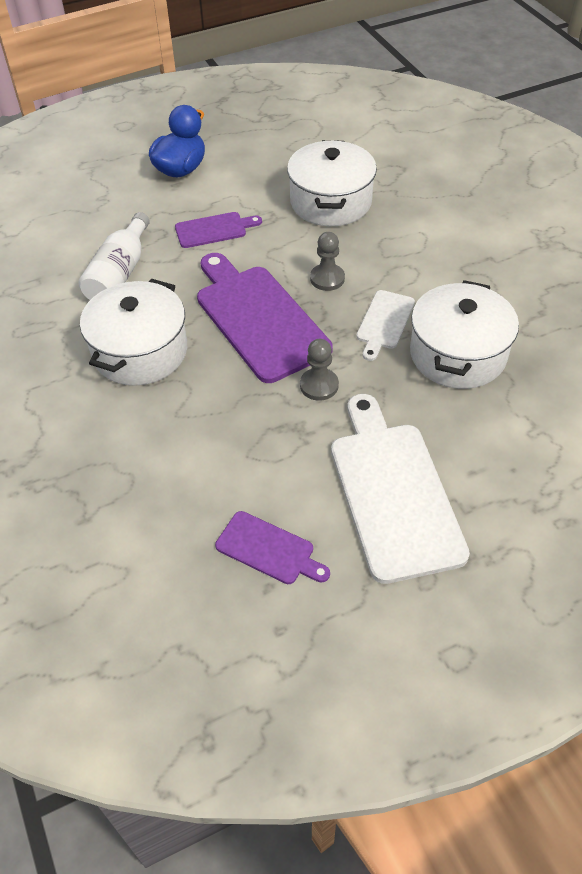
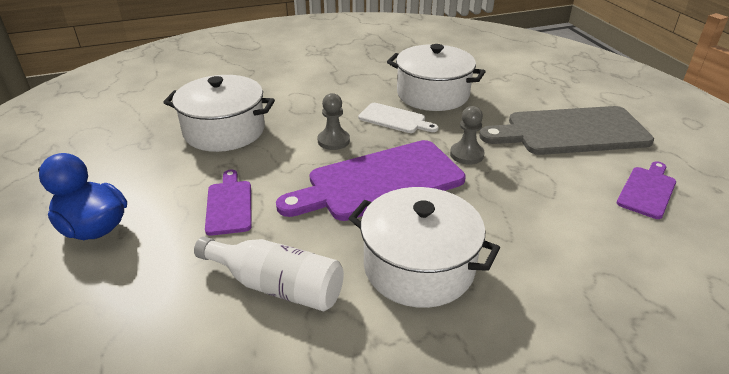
camera: 85 degrees left, 15 degrees down
white cutting board [331,394,470,584] -> grey cutting board [479,106,654,155]

